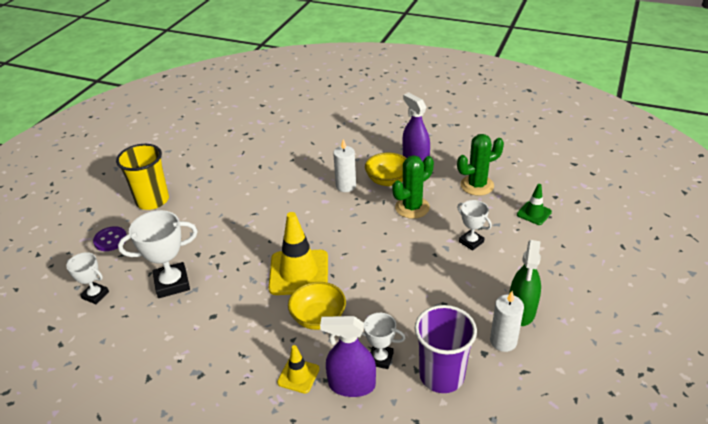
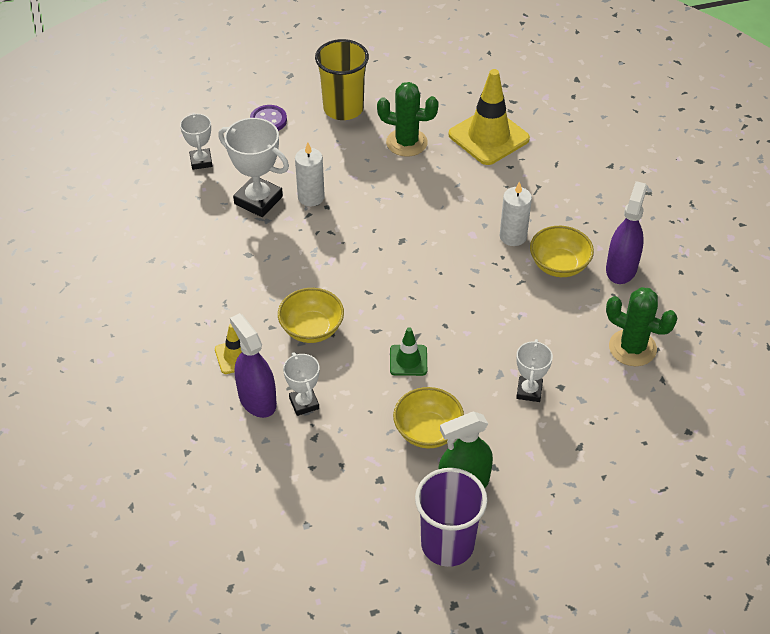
camera: 50 degrees right, 10 degrees up
yellow traffic cone [268,212,328,295] -> yellow traffic cone moved to [449,69,530,165]
green cactus [392,155,434,219] -> green cactus moved to [377,82,439,157]
purple cup [415,305,477,393] -> purple cup moved to [415,468,487,567]
white candle [490,291,524,352] -> white candle moved to [295,142,325,206]
green traffic cone [517,184,552,225] -> green traffic cone moved to [390,327,427,376]
none -> yellow bowl [393,387,464,448]

